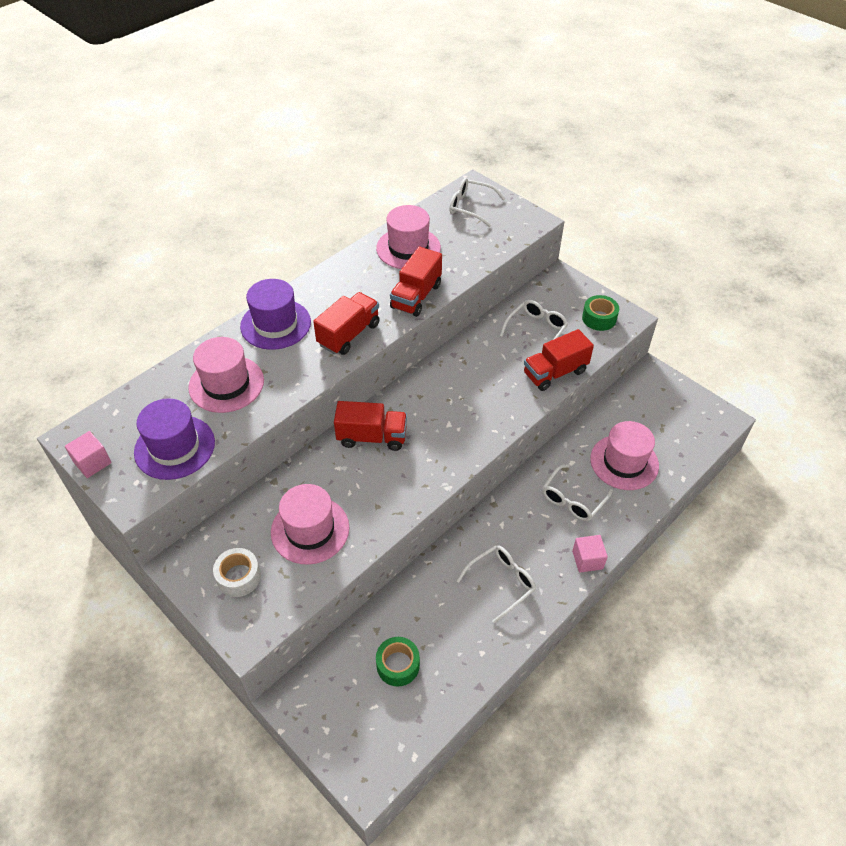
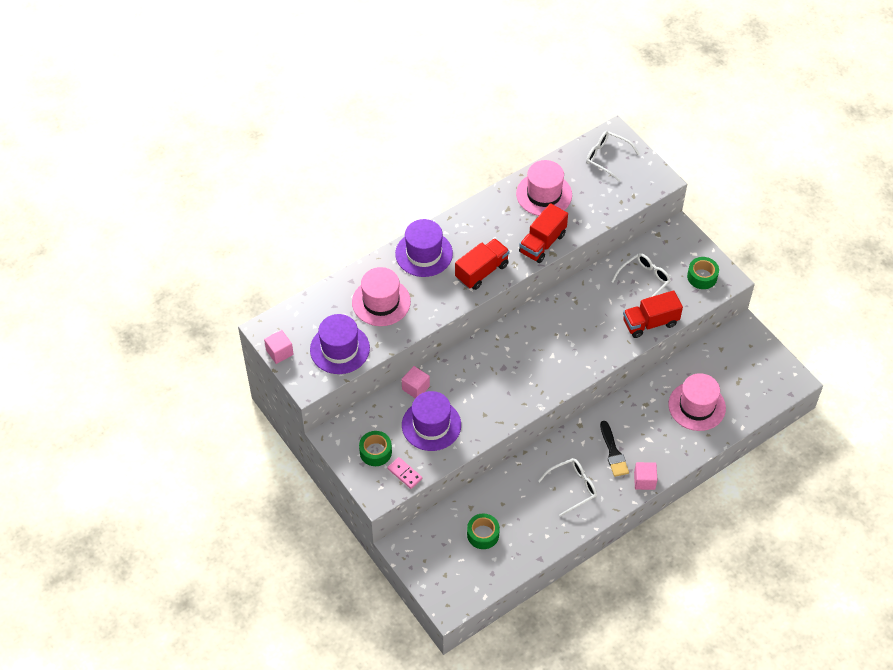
camera: 10 degrees right, 5 degrees up
white tape [213,548,261,597] -> green tape [359,431,392,466]
pink hat [271,484,349,564] -> purple hat [402,391,461,451]
red truck [334,401,407,451] -> none
white glasses [542,464,613,521] -> none
none -> pink domino [387,457,422,489]
none -> pink cube [402,366,430,398]
none -> black brush [600,421,629,477]

